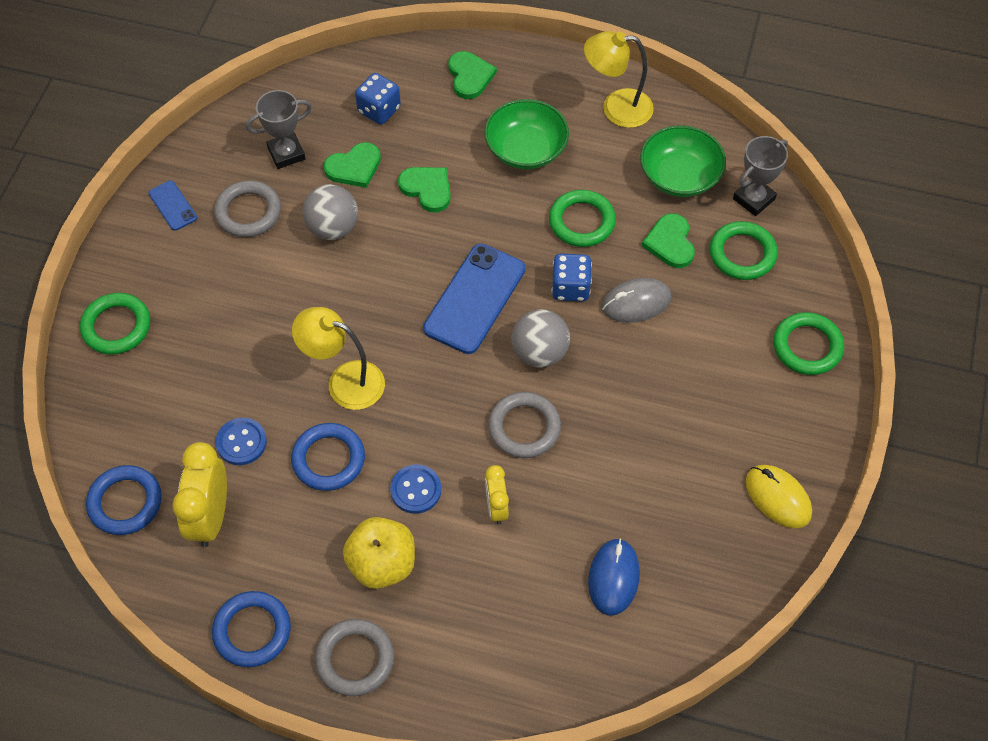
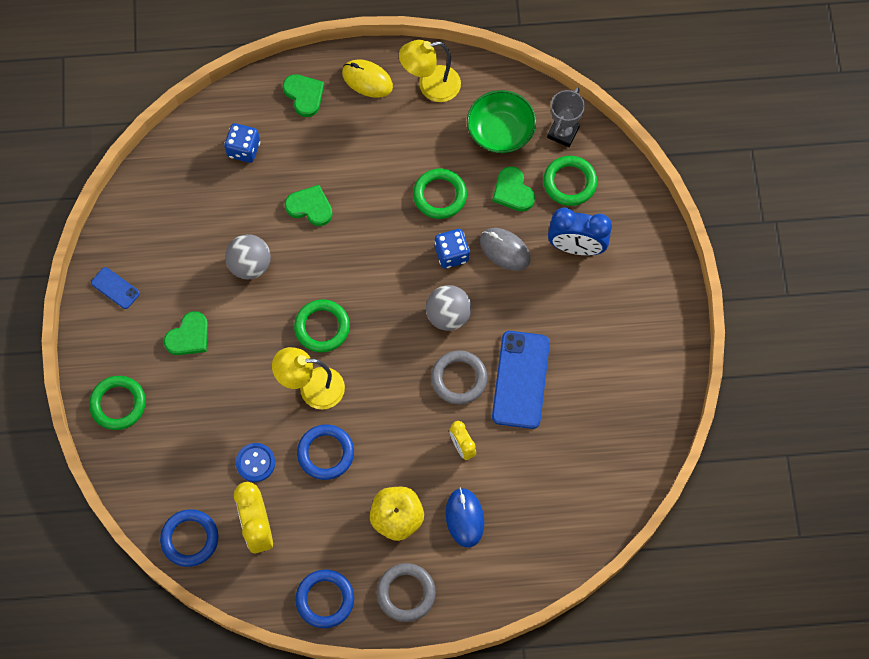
camera: 20 degrees left, 10 degrees up
grey ring [214,180,281,237] -> none
grey trophy [246,90,312,169] -> none
green heart [324,142,381,188] -> green heart moved to [164,311,208,355]
blue button [390,465,441,514] -> none
blue phone [423,244,525,354] -> blue phone moved to [492,331,550,429]
green bowl [484,99,569,169] -> none
blue mouse [588,538,640,615] -> blue mouse moved to [445,488,484,548]
grey mouse [602,278,672,323] -> grey mouse turned 75 degrees clockwise [480,228,531,271]
yellow mouse [746,465,812,528] -> yellow mouse moved to [342,59,393,98]
green ring [773,312,844,375] -> green ring moved to [294,299,350,352]
none -> blue clock [548,207,612,255]

